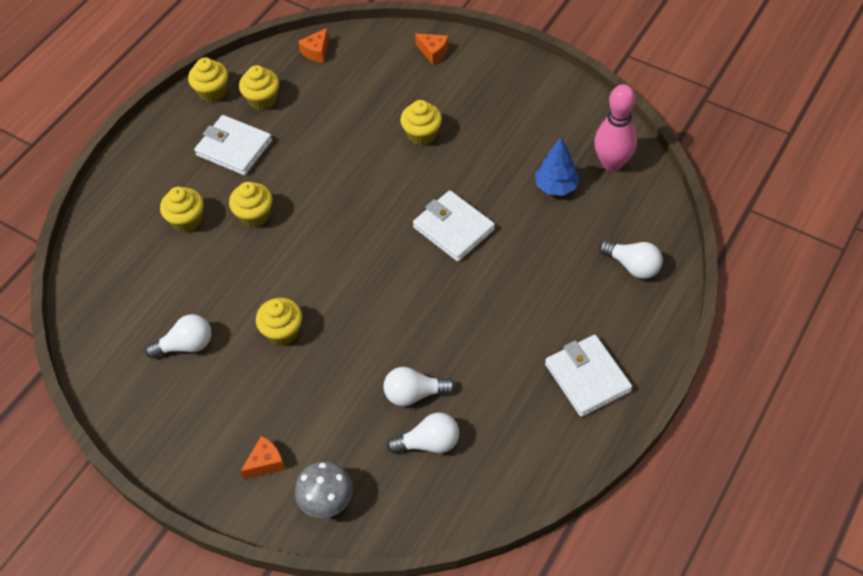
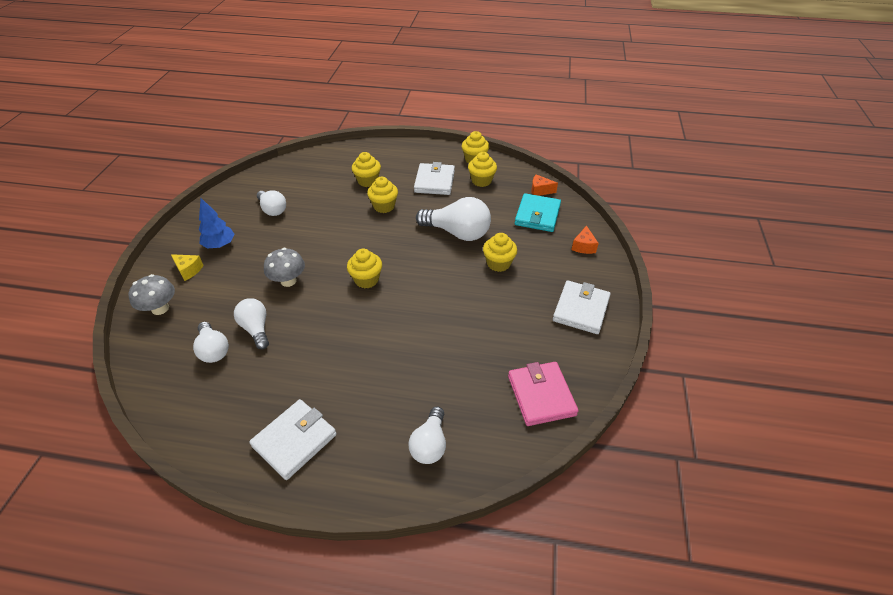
camera: 65 degrees right, 10 degrees down
orange cheese [240,436,285,479] -> yellow cheese [171,254,204,281]
yellow cupcake [256,298,302,345] -> yellow cupcake moved to [347,249,382,288]
white wallet [413,190,495,262] -> white wallet moved to [553,280,611,334]
blue tree [535,137,580,196] -> blue tree moved to [199,198,235,248]
pink bowling pin [594,84,637,172] -> pink wallet [508,362,579,426]
none -> grey mushroom [264,248,305,287]
none -> white light bulb [416,197,491,241]
none -> turquoise wallet [515,193,561,232]

